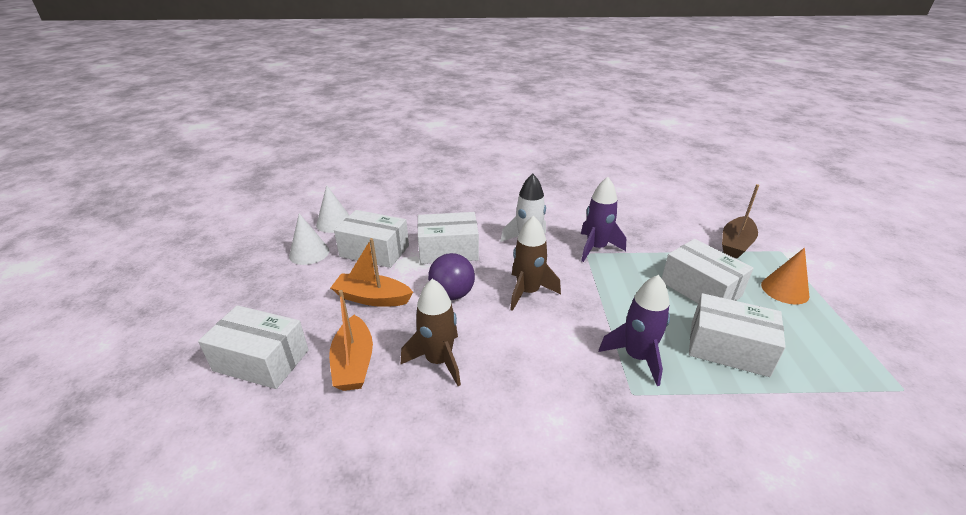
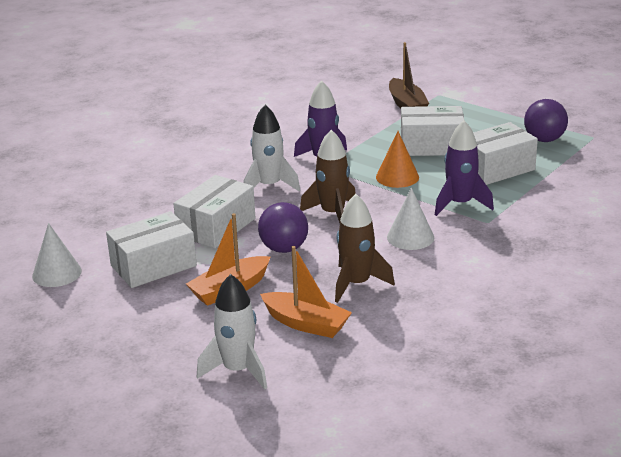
camera: 50 degrees left, 5 degrees down
white box [198,305,309,389] -> white rocket [197,274,267,389]
white cone [289,213,329,265] -> white cone moved to [387,188,434,250]
orange cone [761,248,810,304] -> orange cone moved to [376,131,419,188]
none -> purple ball [524,99,568,142]

